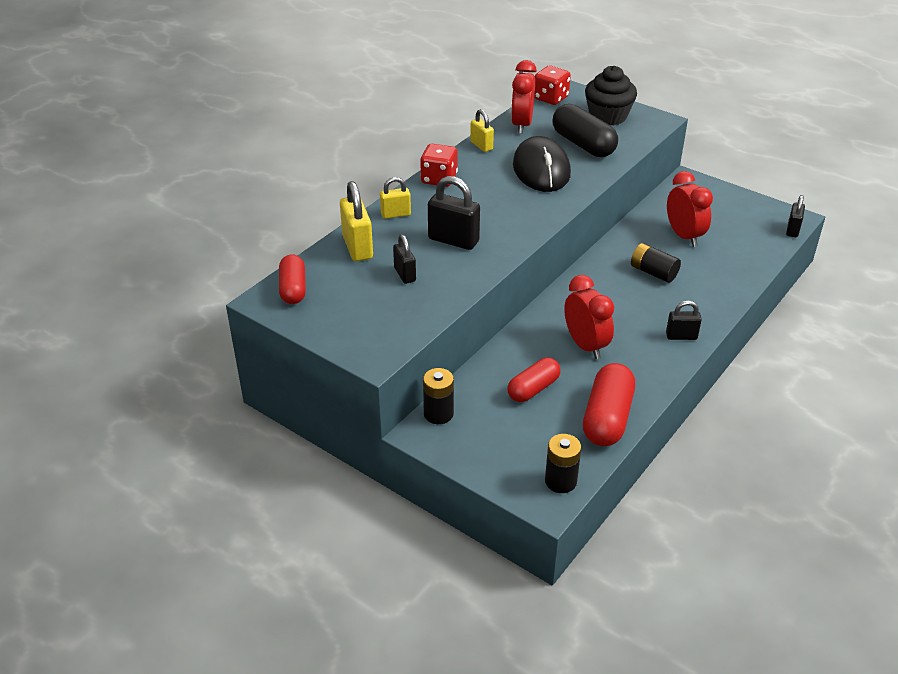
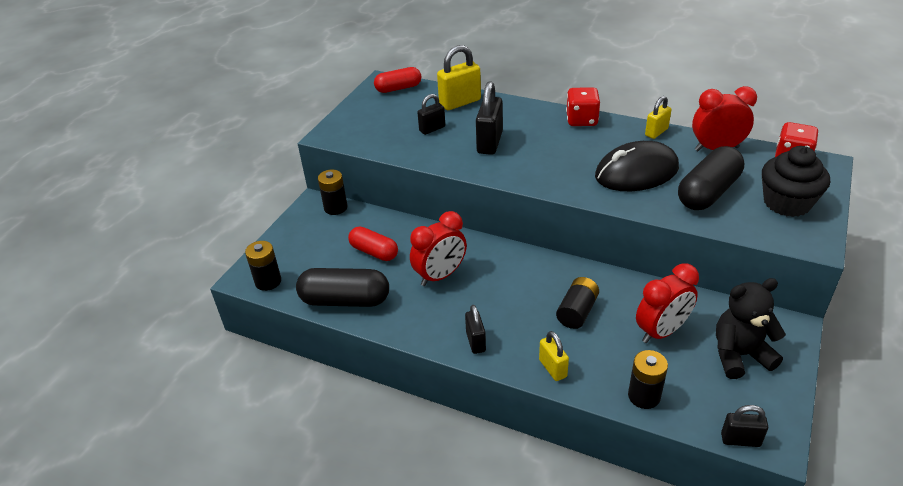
camera: 80 degrees right, 0 degrees up
yellow padlock [380,177,411,219] -> yellow padlock moved to [539,331,569,381]
red capsule [583,363,635,446] -> black capsule [296,268,389,307]
none -> black battery [628,350,668,409]
none -> black teddy bear [716,278,786,379]

